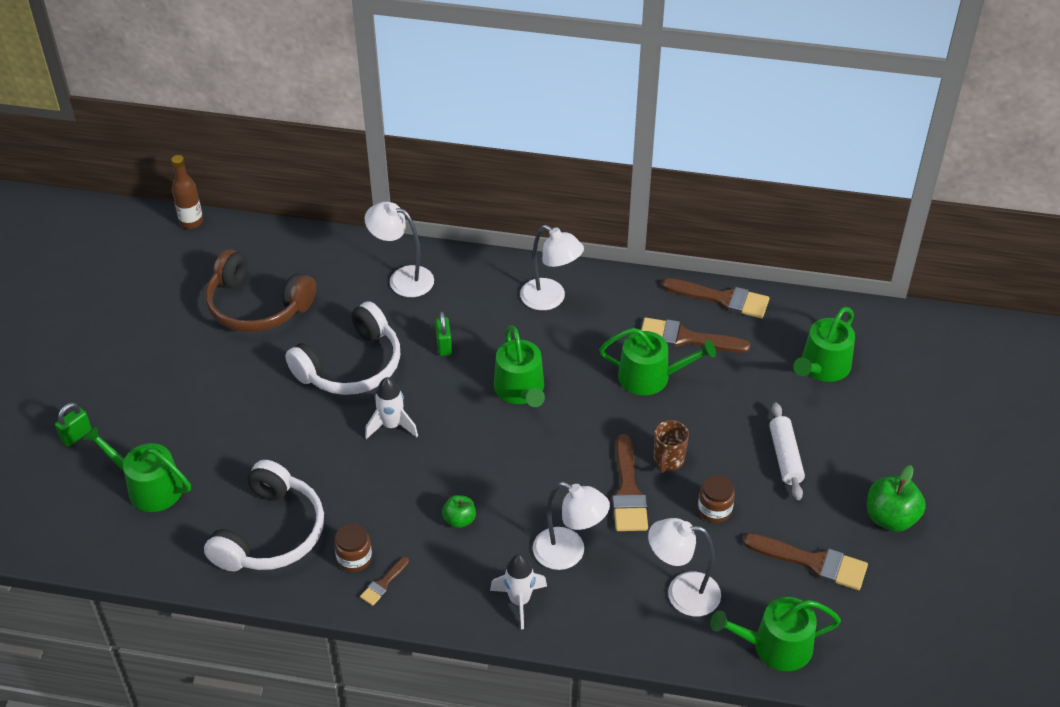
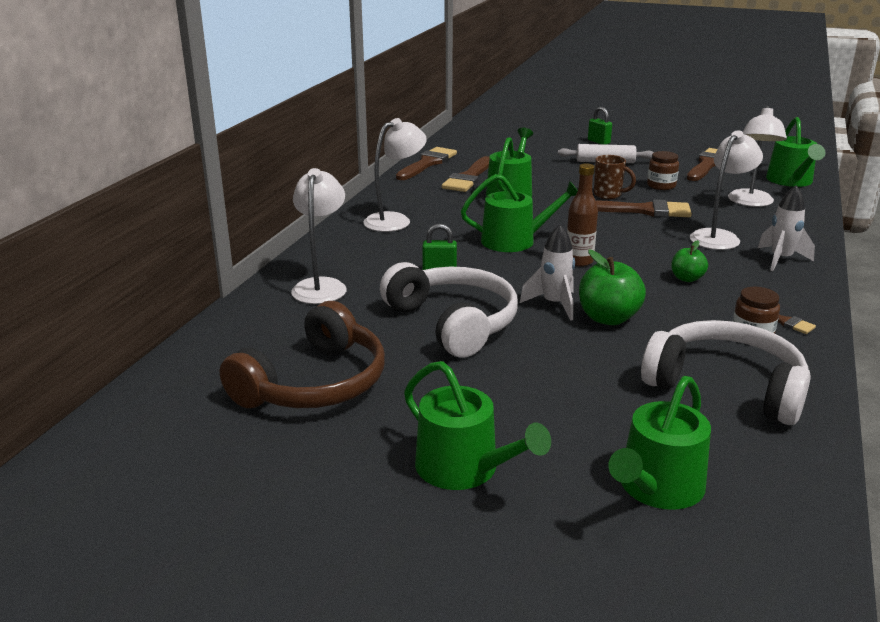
camera: 80 degrees left, 20 degrees down
green padlock [55,403,92,447] -> green padlock moved to [588,107,612,145]
brown bottle [171,155,203,229] -> brown bottle moved to [567,163,598,267]
white lamp [365,202,434,297] -> white lamp turned 150 degrees clockwise [291,168,347,304]
green watering can [793,307,855,382] -> green watering can moved to [404,361,551,490]
green apple [867,465,926,532] -> green apple moved to [579,249,646,325]

